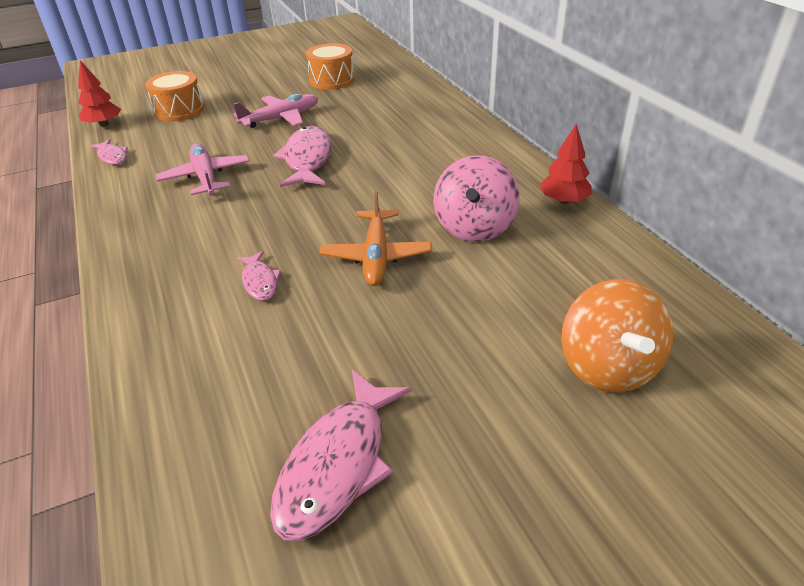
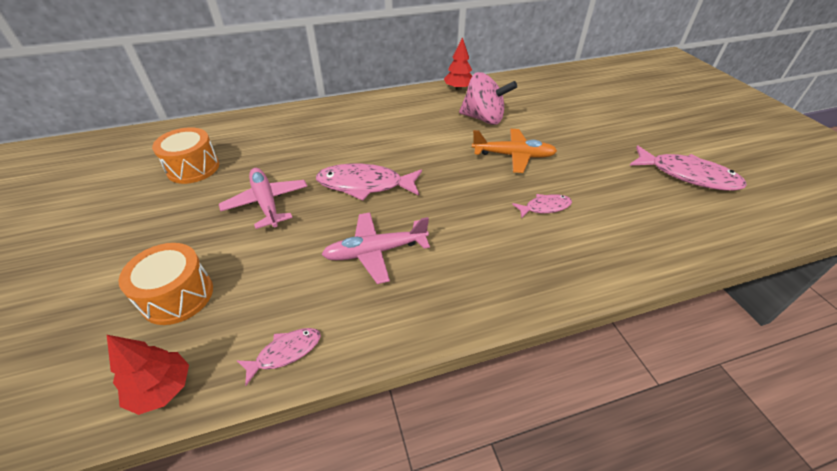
camera: 85 degrees left, 5 degrees up
orange spinning top [562,279,673,392] -> none

